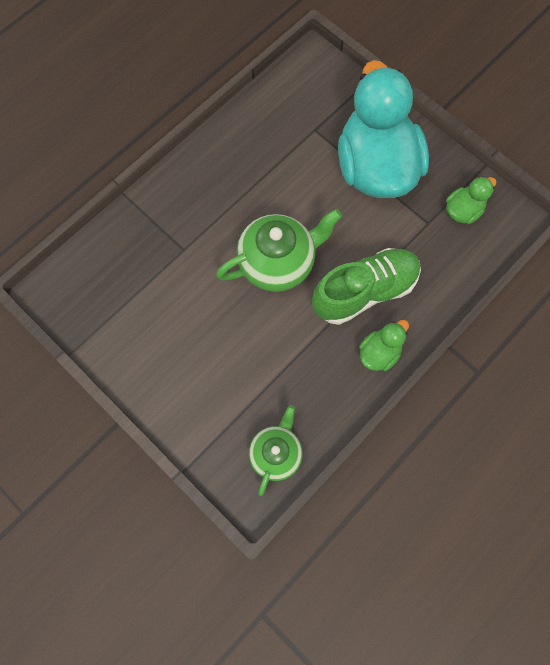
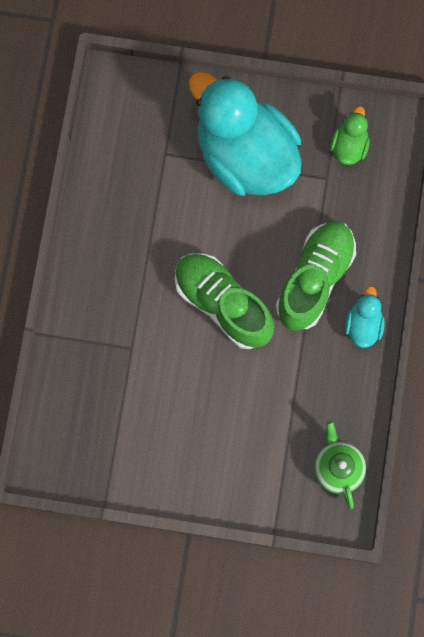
camera: 35 degrees left, 5 degrees up
green teapot [216,209,342,292] -> green shoe [175,253,274,349]
green duck [359,320,409,371] -> turquoise duck [345,286,385,348]

